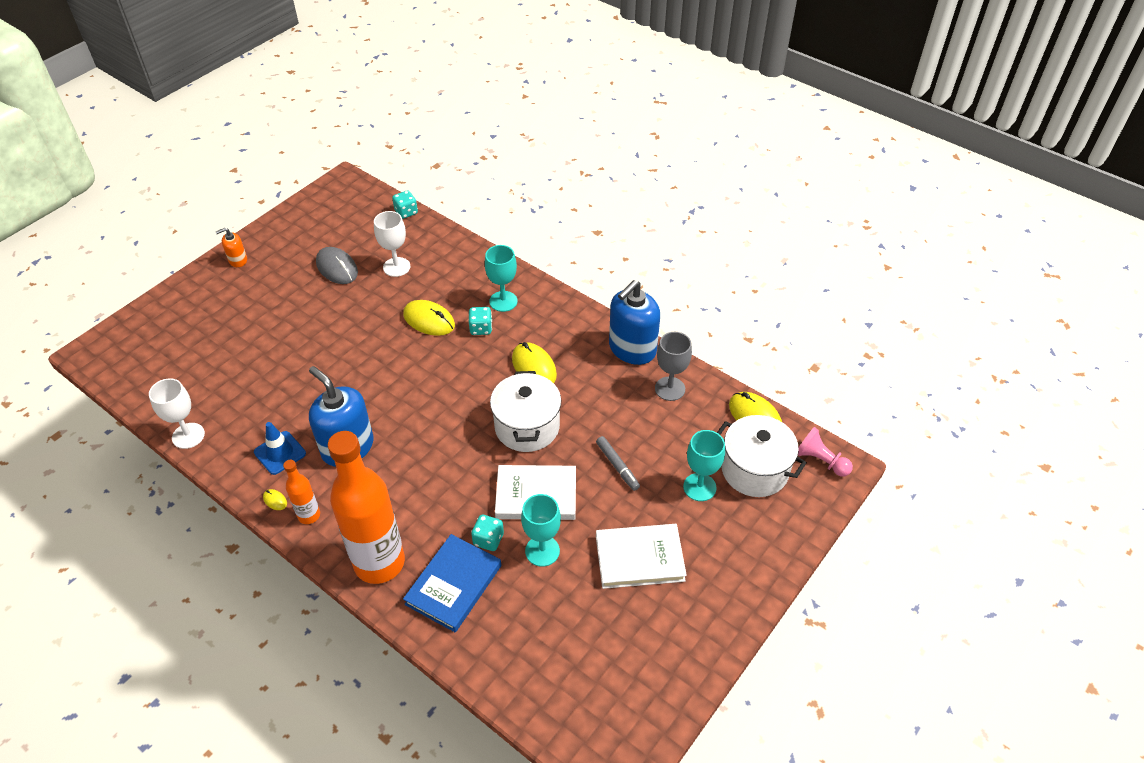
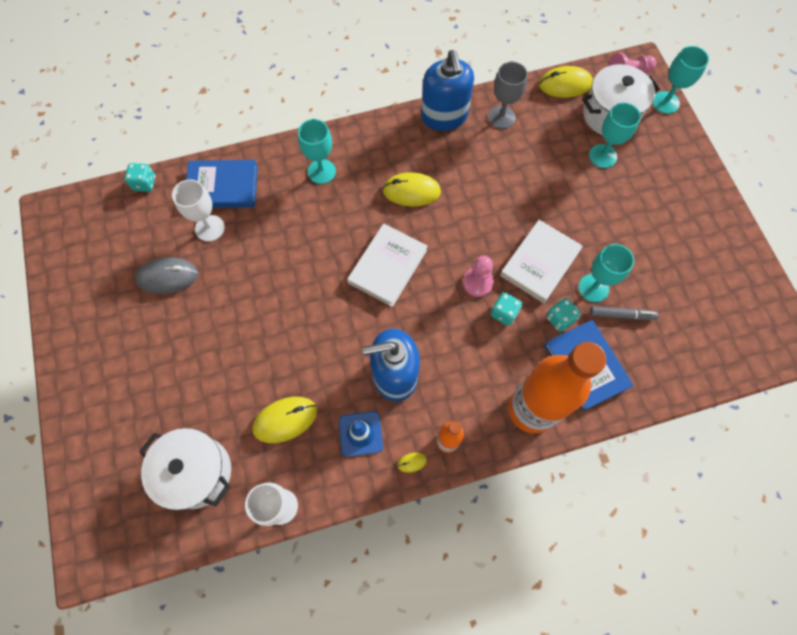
camera: 55 degrees left, 20 degrees up
orange soap dispenser [216,228,247,267] -> none
yellow mouse [403,300,455,336] -> yellow mouse moved to [252,397,317,443]
turquoise dice [469,307,492,335] -> turquoise dice moved to [490,292,522,326]
white pot [490,371,561,452] -> white pot moved to [139,428,231,510]
grey marker [596,436,640,491] -> grey marker moved to [590,306,658,320]
white book [596,524,687,589] -> white book moved to [347,224,428,307]
none -> blue book [186,160,258,208]
none -> pink pawn [463,256,494,297]
none -> turquoise goblet [653,46,709,114]

